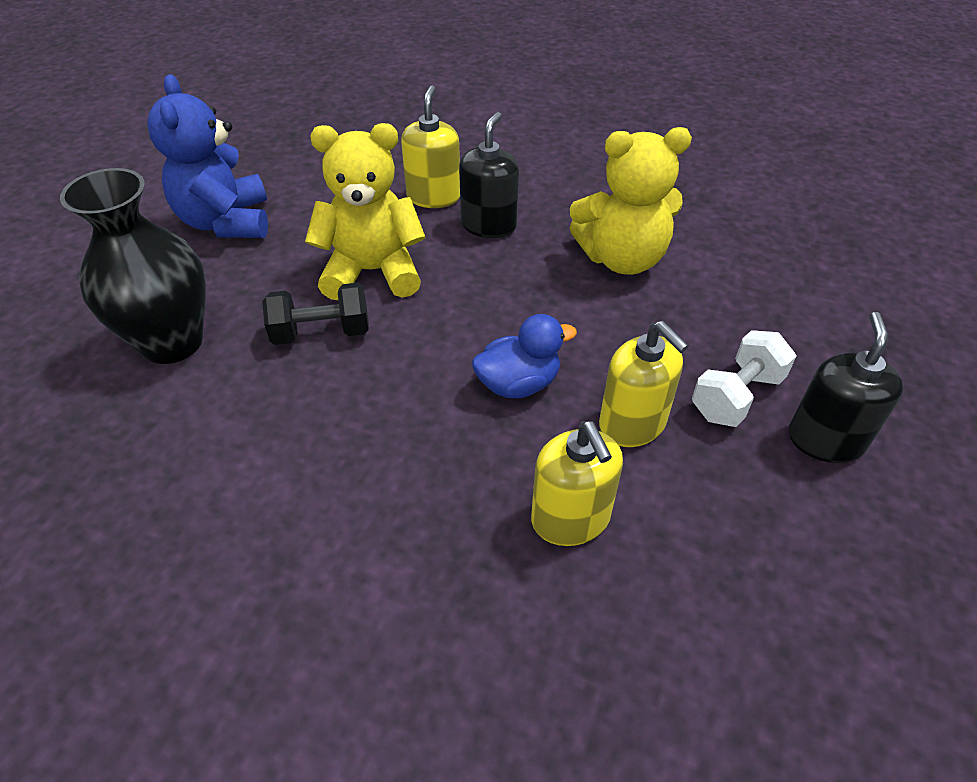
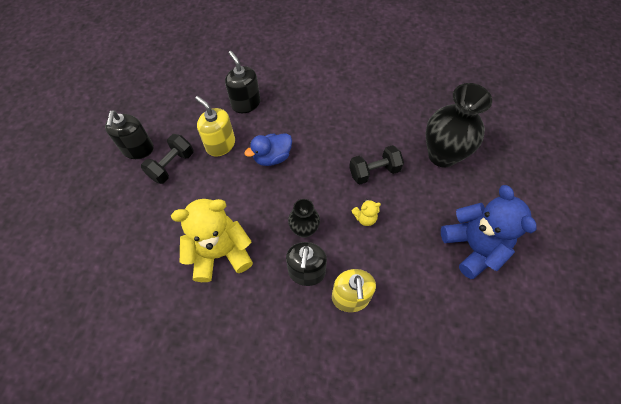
camera: 170 degrees right, 15 degrees up
yellow teddy bear [305,123,426,300] -> yellow teddy bear [352,199,381,226], size x0.43
yellow soap dispenser [531,421,623,546] -> black soap dispenser [225,51,260,113]
white dumbbell [692,330,796,427] -> black dumbbell [141,134,193,184]
none -> black vase [288,199,320,238]

